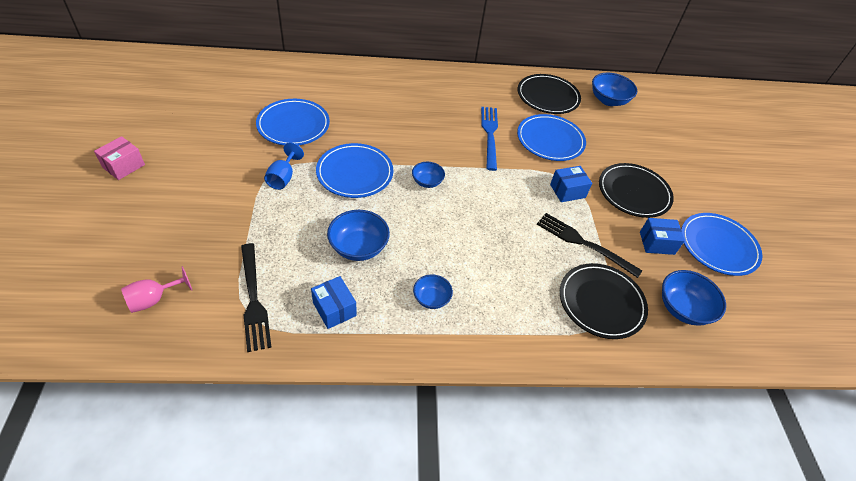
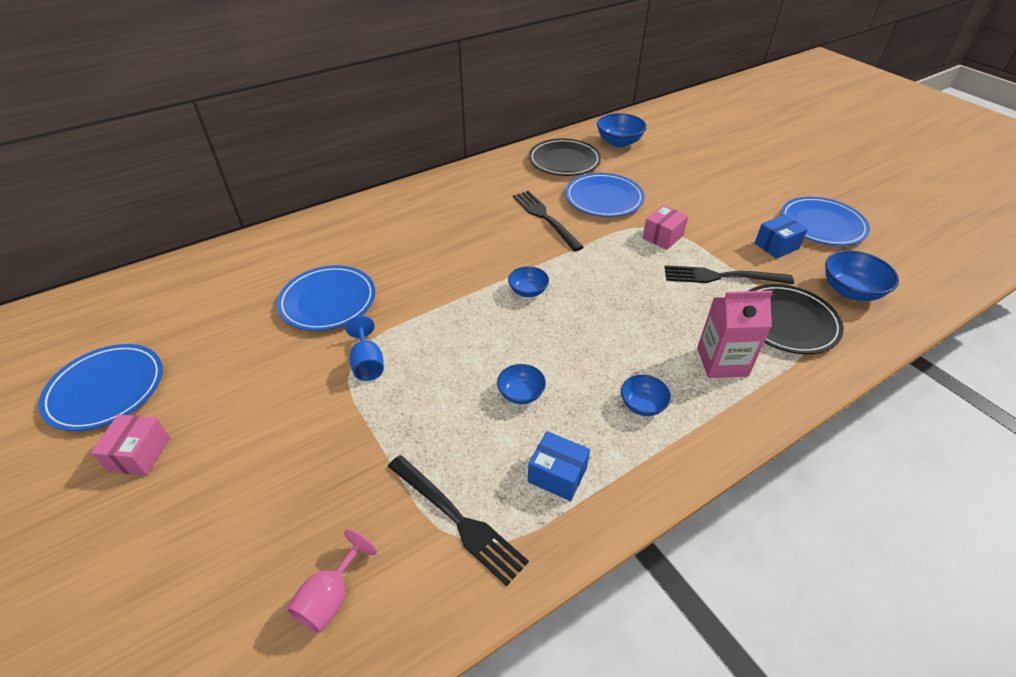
camera: 25 degrees left, 5 degrees down
blue plate [316,143,393,198] -> blue plate moved to [39,344,163,431]
blue bowl [327,210,390,261] -> blue bowl [497,364,546,404], size x0.61
blue fork [481,107,498,171] -> black fork [513,190,584,252]
blue box [550,166,592,202] -> pink box [642,205,688,250]
black plate [599,163,674,218] -> none
none -> pink carton [697,291,773,378]

